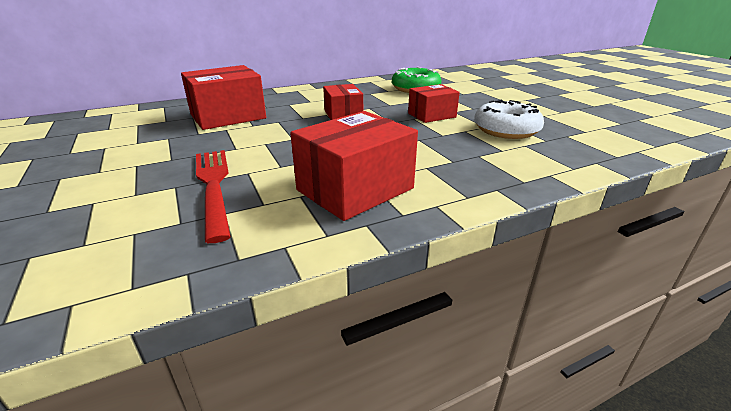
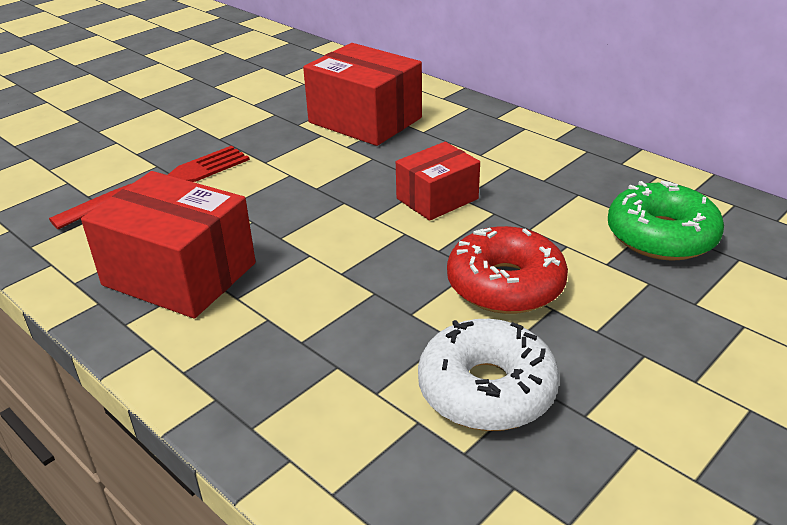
camera: 70 degrees right, 5 degrees up
red box [408,84,460,123] -> red donut [447,226,568,314]

